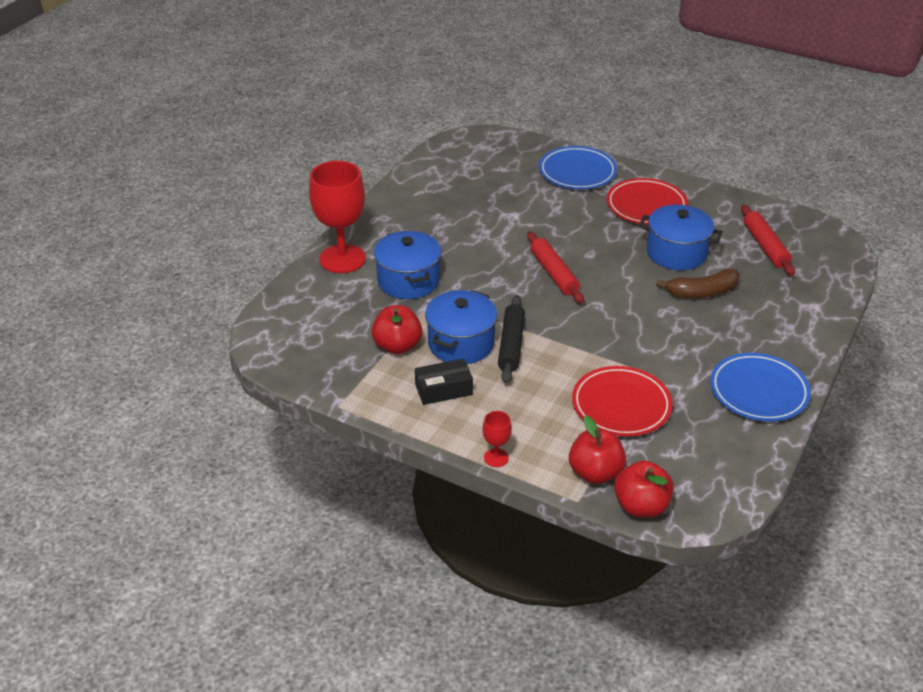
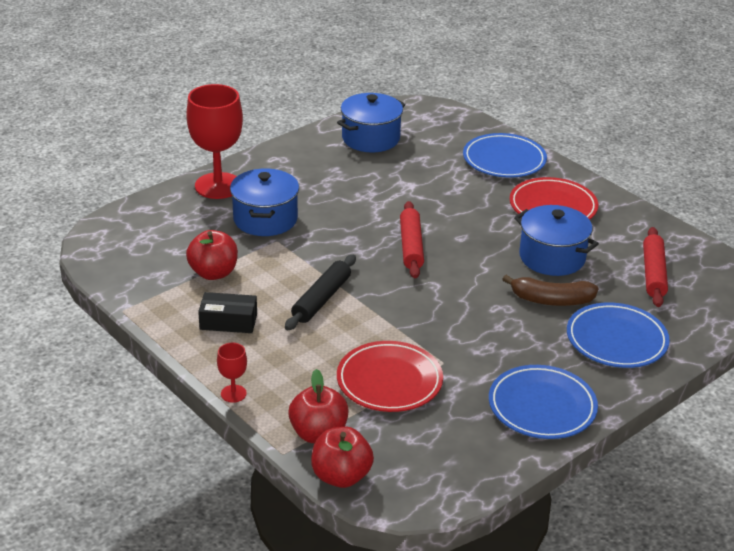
camera: 20 degrees right, 5 degrees down
blue pot [425,290,497,364] -> blue pot moved to [337,93,405,152]
none -> blue plate [567,302,670,368]

